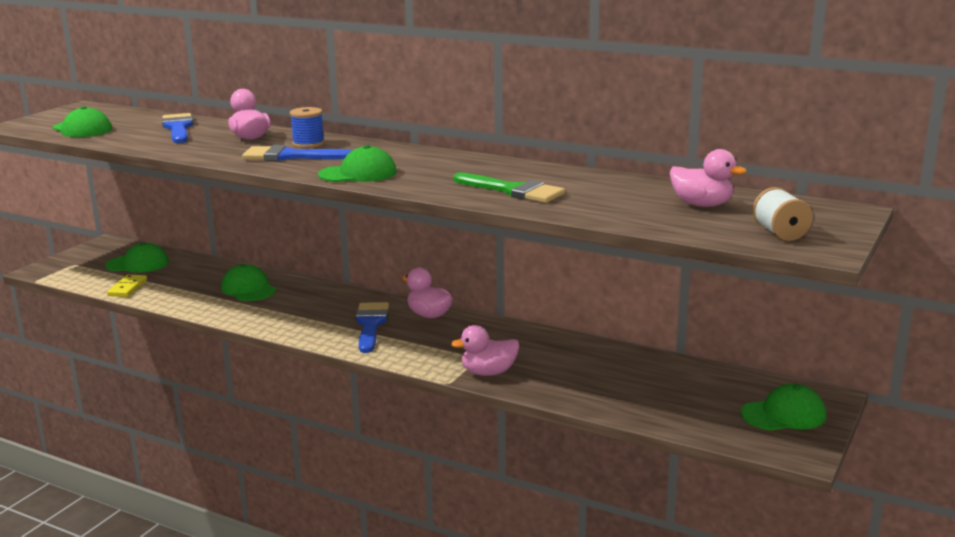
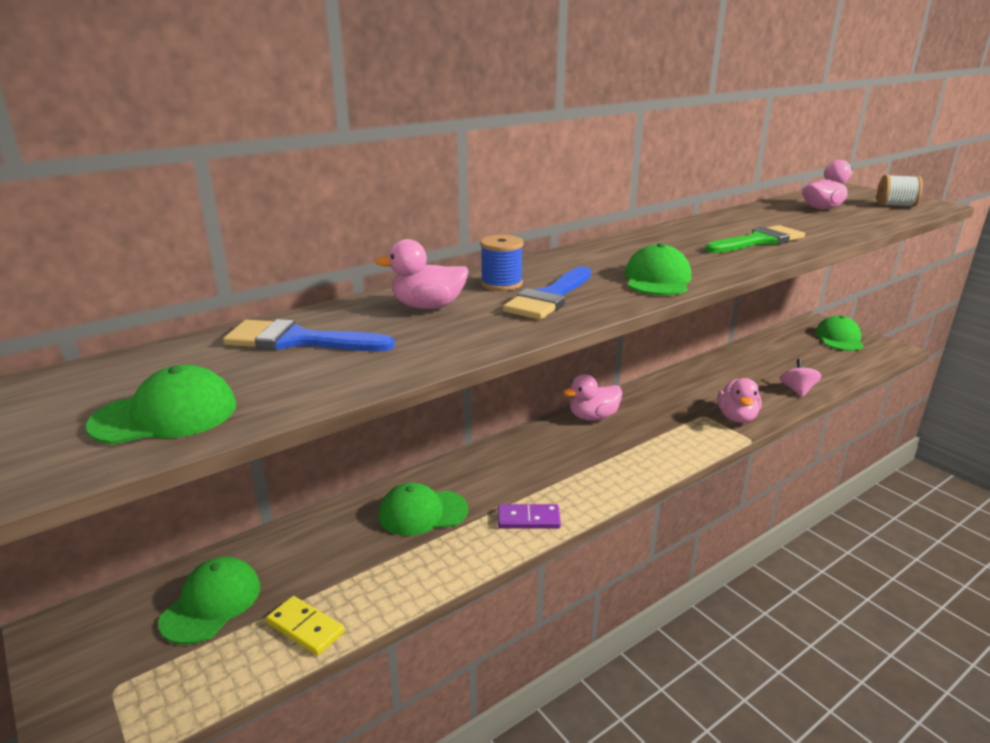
camera: 65 degrees left, 5 degrees up
blue brush [356,302,389,353] -> none
none -> purple domino [498,504,561,529]
none -> pink spinning top [780,359,821,397]

